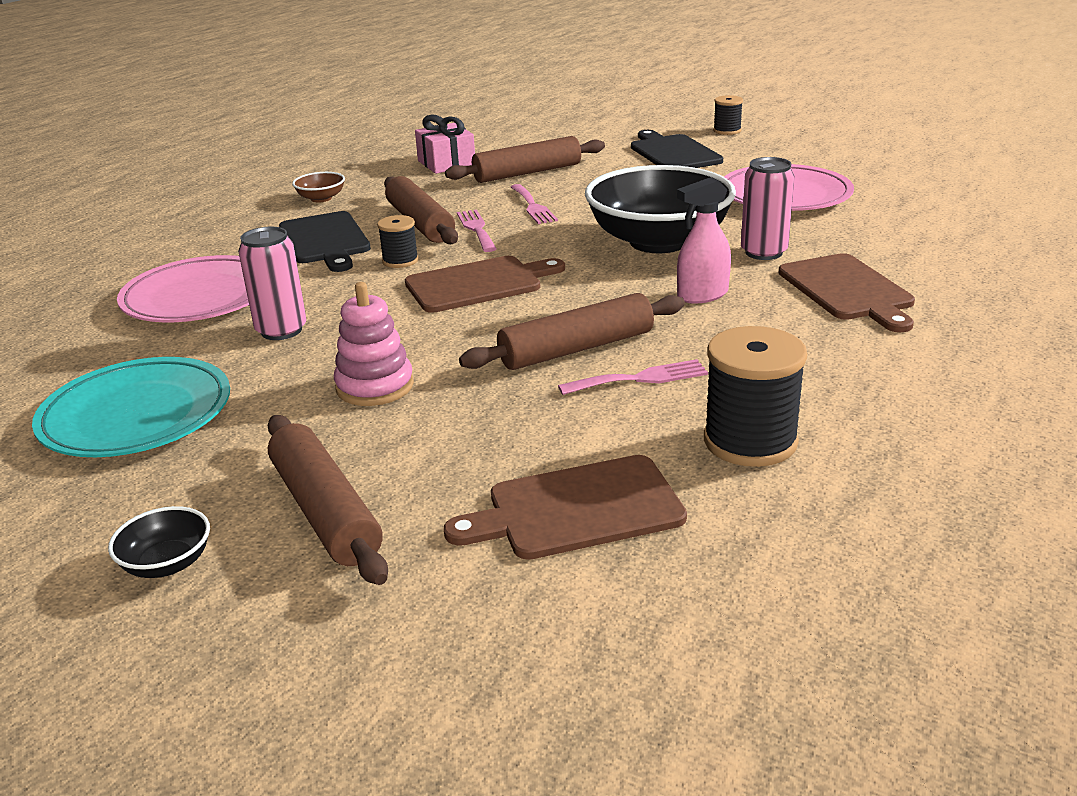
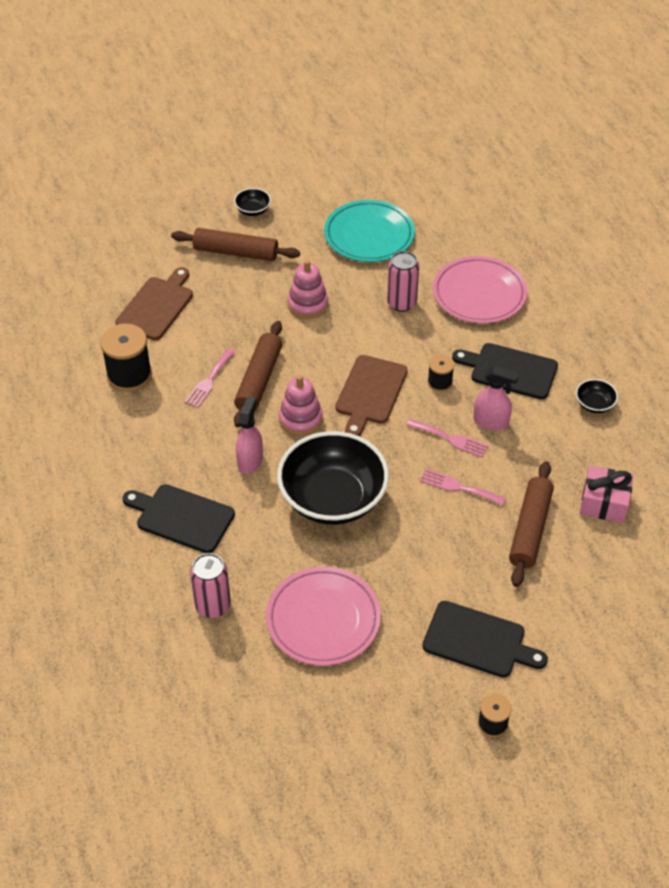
camera: 130 degrees right, 20 degrees up
brown bowl [292,172,345,202] -> black bowl [576,379,618,413]
brown rolling pin [384,176,458,244] -> pink spray bottle [473,366,519,430]
pink can [741,157,794,260] -> pink can moved to [190,553,231,618]
brown cutting board [779,253,915,332] -> black cutting board [123,484,235,553]
none -> pink stacking toy [279,375,323,436]

